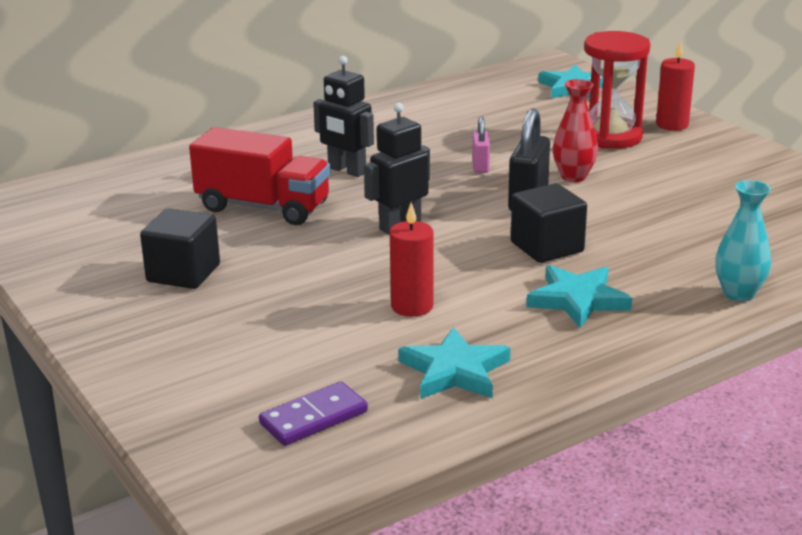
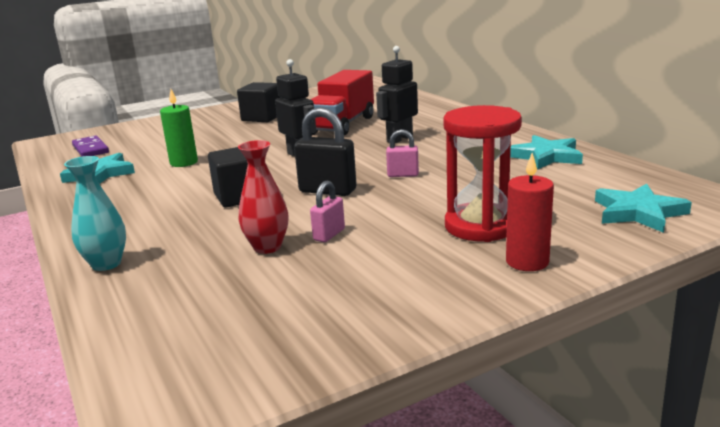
camera: 95 degrees right, 5 degrees down
red candle [390,202,434,317] -> green candle [160,89,198,167]
turquoise star [526,265,632,328] -> turquoise star moved to [510,135,583,169]
red vase [553,79,598,182] -> red vase moved to [238,140,288,254]
none -> pink padlock [310,181,345,242]

